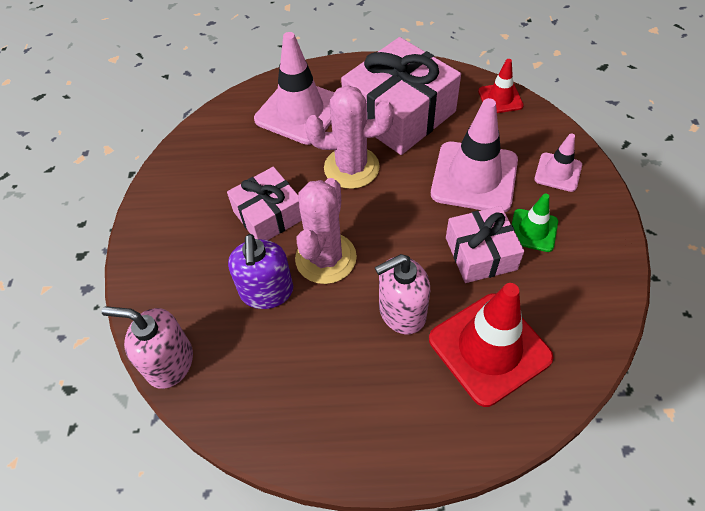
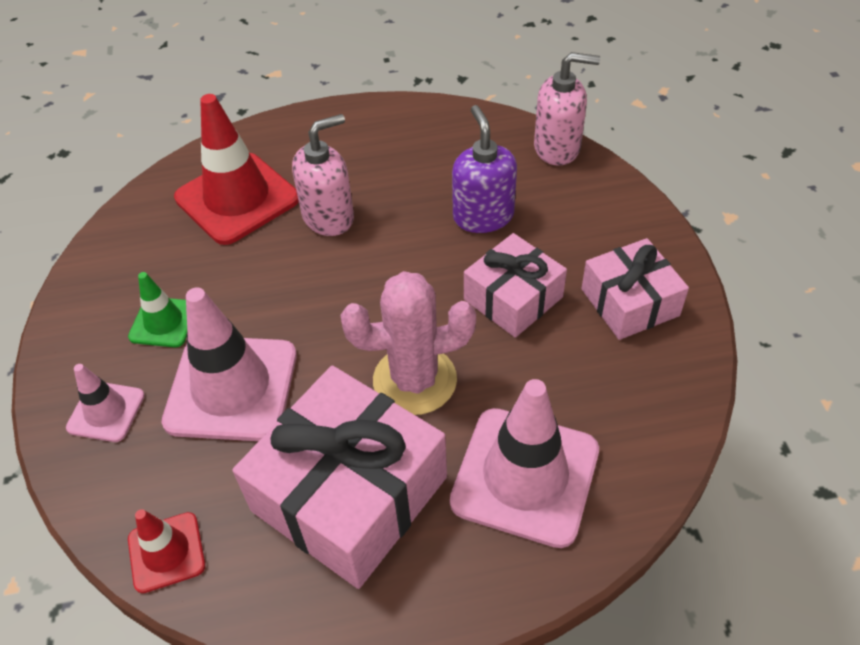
camera: 170 degrees right, 5 degrees down
pink cactus [295,178,357,284] -> none
pink gift [446,206,524,283] -> pink gift moved to [581,238,689,340]

